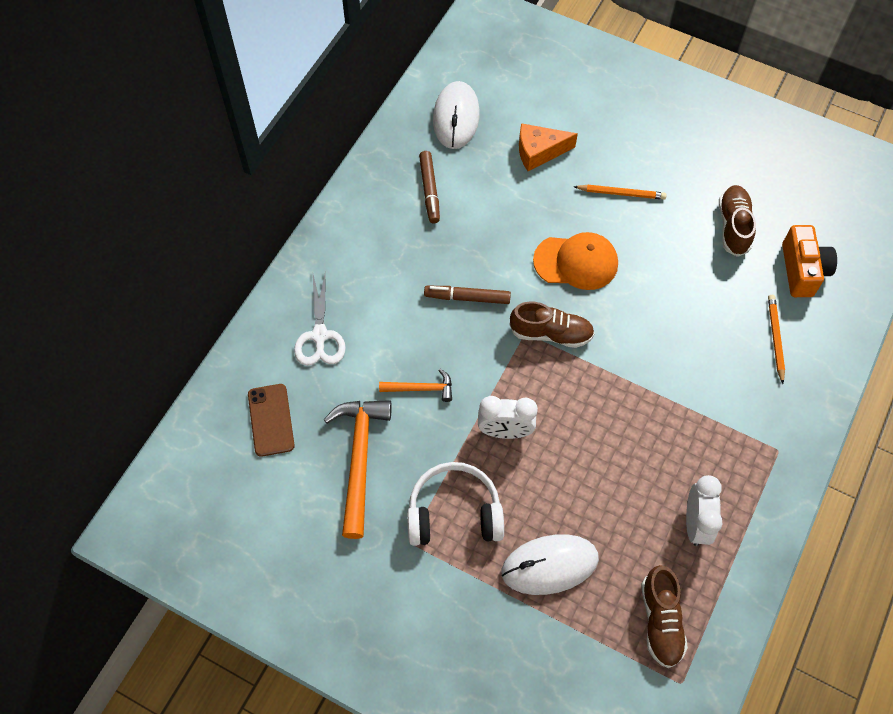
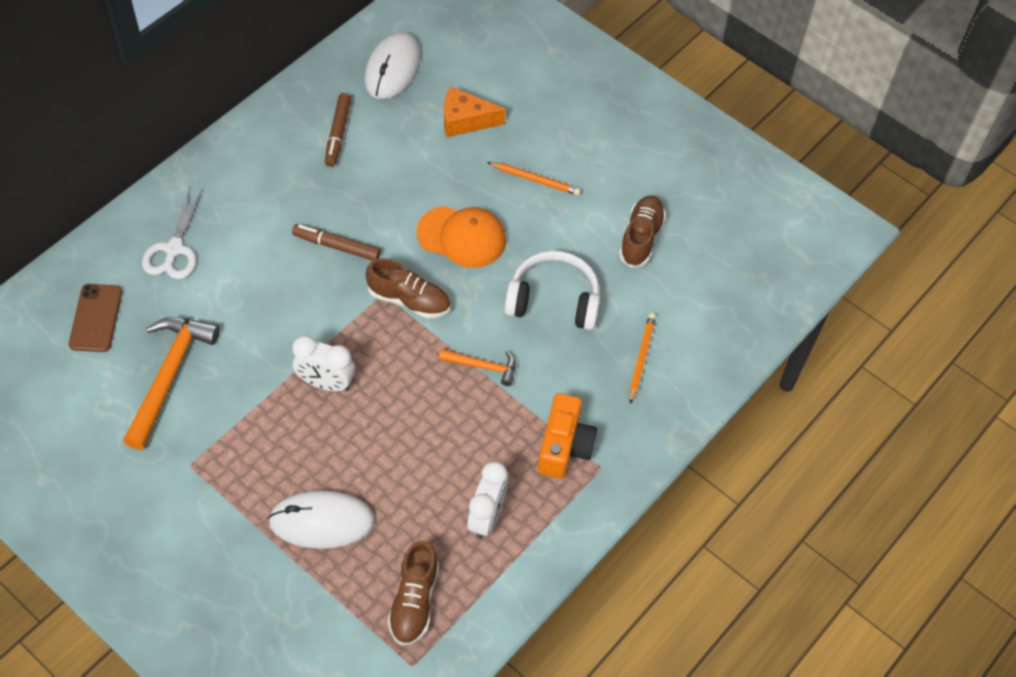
camera: 10 degrees right, 5 degrees down
orange hammer [379,369,452,402] -> orange hammer moved to [439,349,516,386]
white headphones [407,462,504,546] -> white headphones moved to [504,251,600,330]
orange camera [782,225,837,297] -> orange camera moved to [538,393,597,479]

